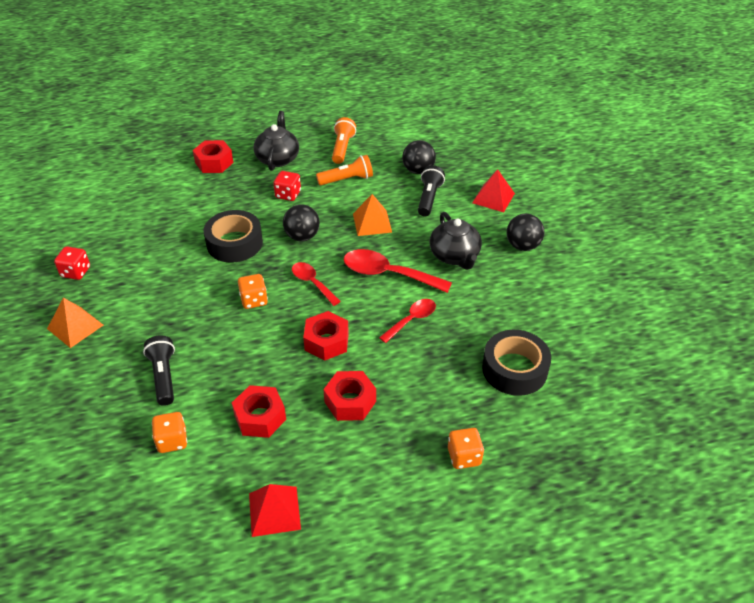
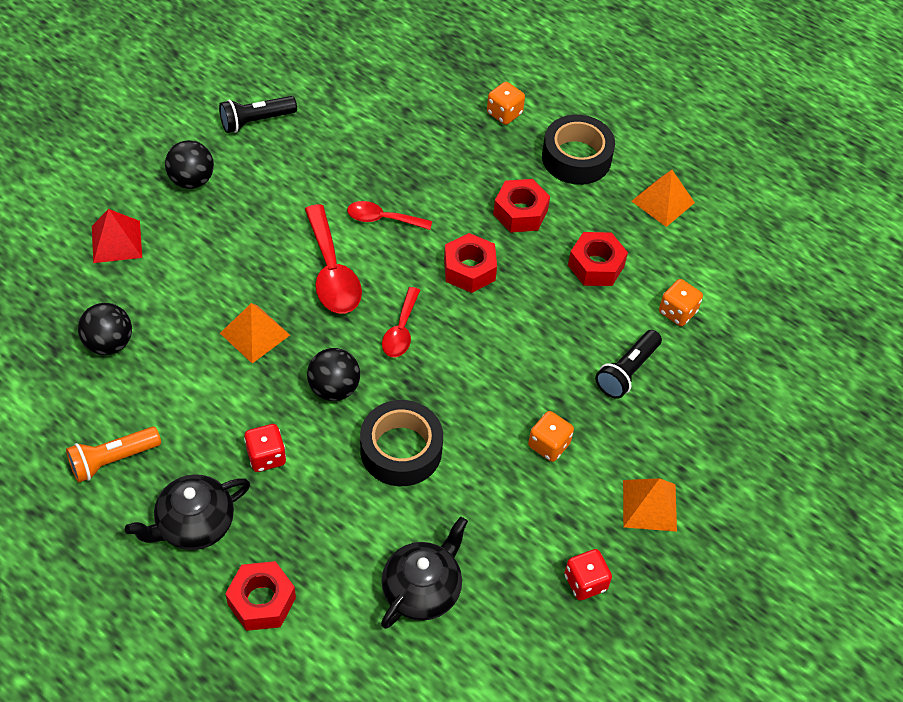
camera: 130 degrees left, 10 degrees up
orange dice [238,274,268,309] -> orange dice moved to [528,411,574,462]
red pyramid [249,484,301,537] -> orange pyramid [631,170,695,227]
orange flashlight [316,155,373,185] -> none
black flashlight [418,165,445,216] -> black flashlight moved to [219,96,297,133]
black teapot [430,212,482,270] -> black teapot moved to [381,517,468,629]
black tape [482,330,551,396] -> black tape moved to [542,115,615,185]

